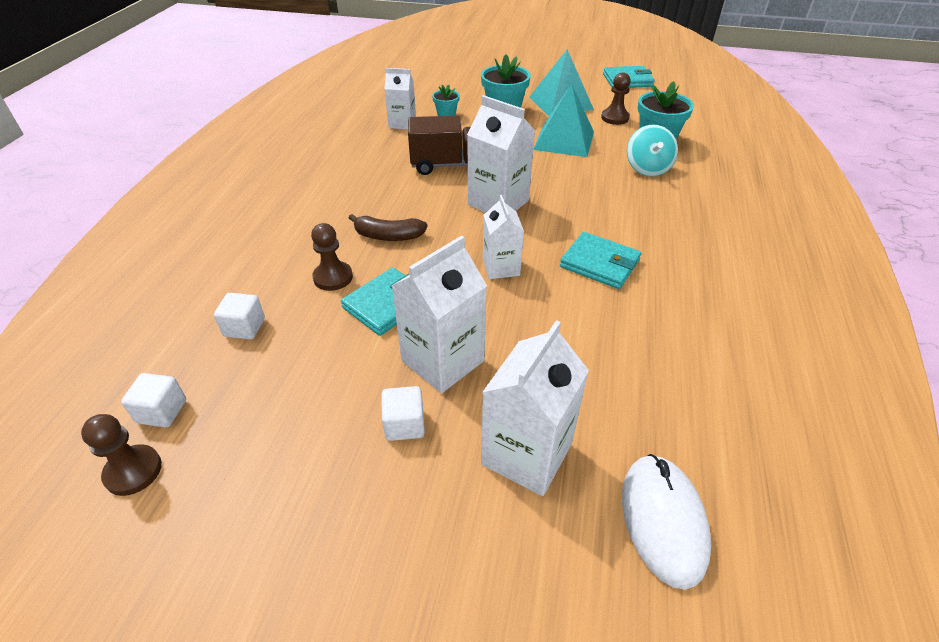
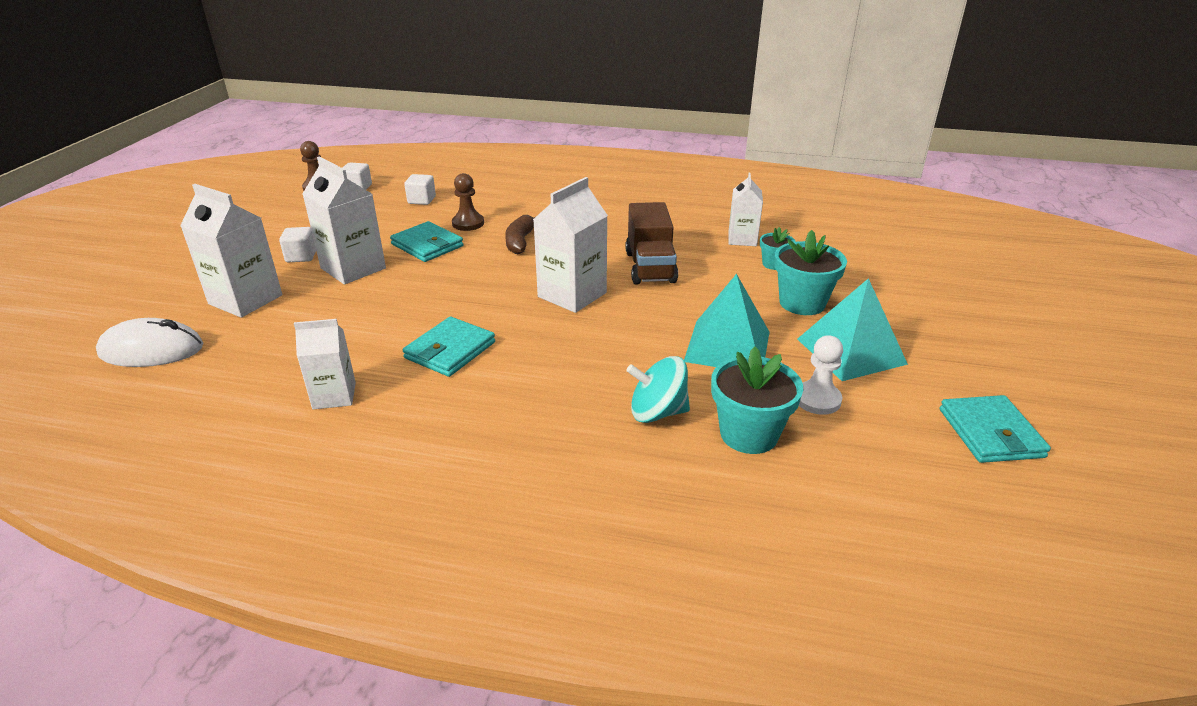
camera: 90 degrees right, 10 degrees down
white carton [483,195,524,279] -> white carton moved to [294,319,356,409]
brown pawn [601,72,631,125] -> white pawn [799,335,843,415]

